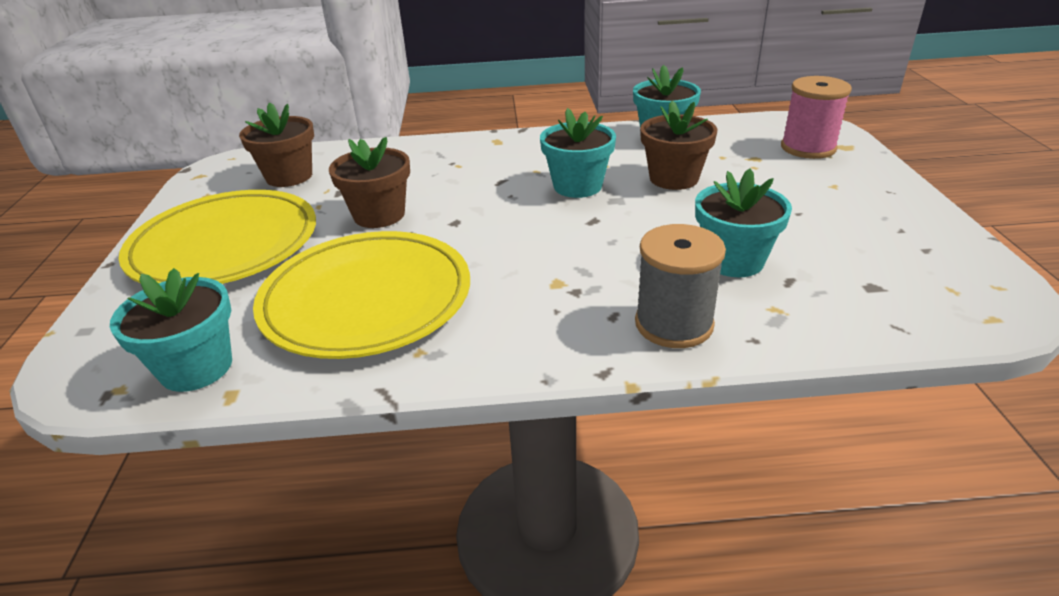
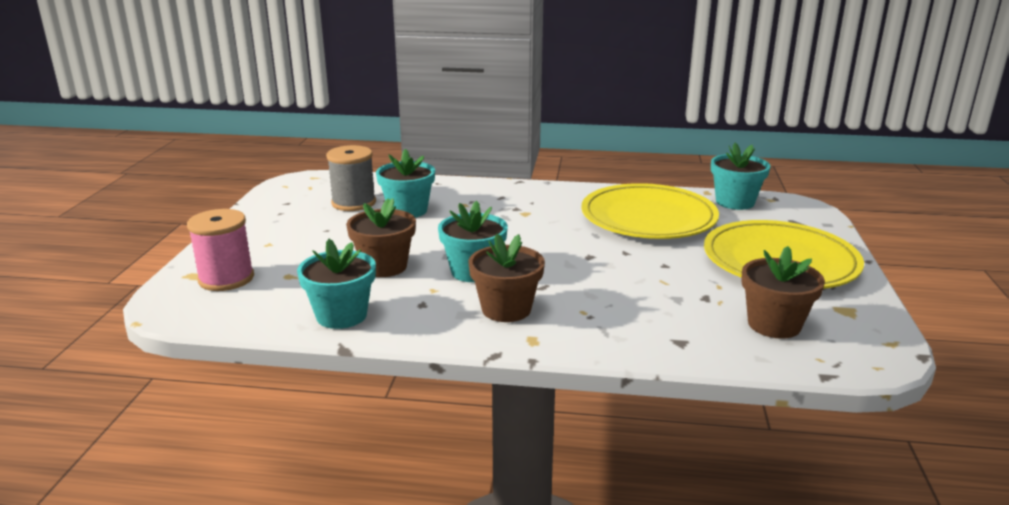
camera: 170 degrees left, 10 degrees down
brown flower pot [329,137,410,228] -> brown flower pot moved to [469,234,545,322]
grey spool [635,224,726,348] -> grey spool moved to [326,145,376,211]

